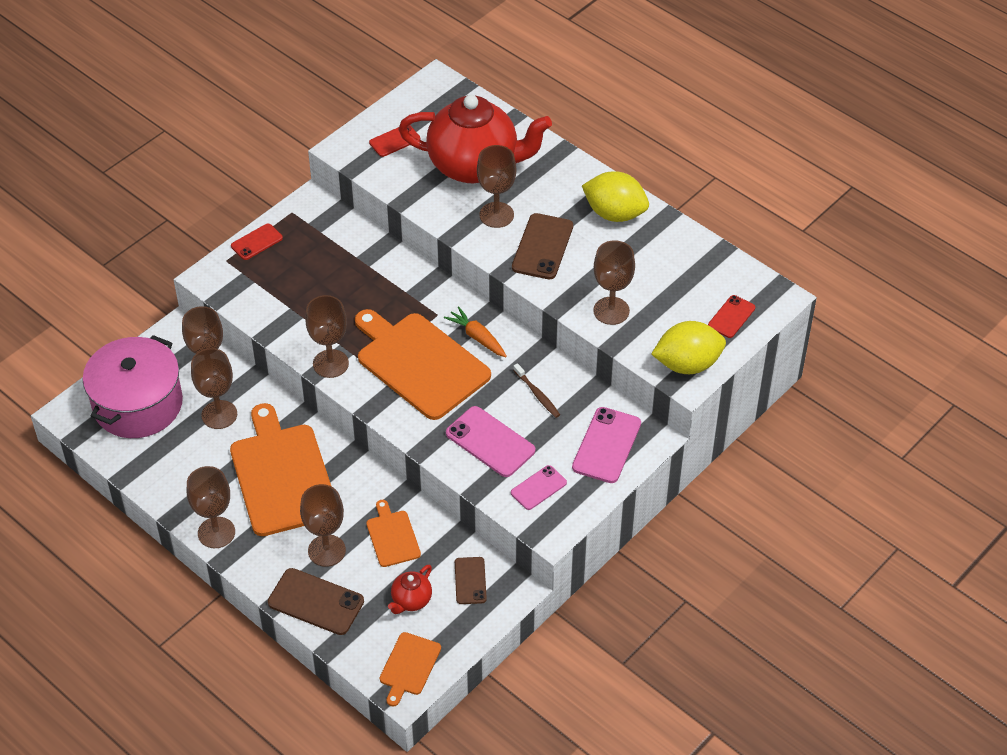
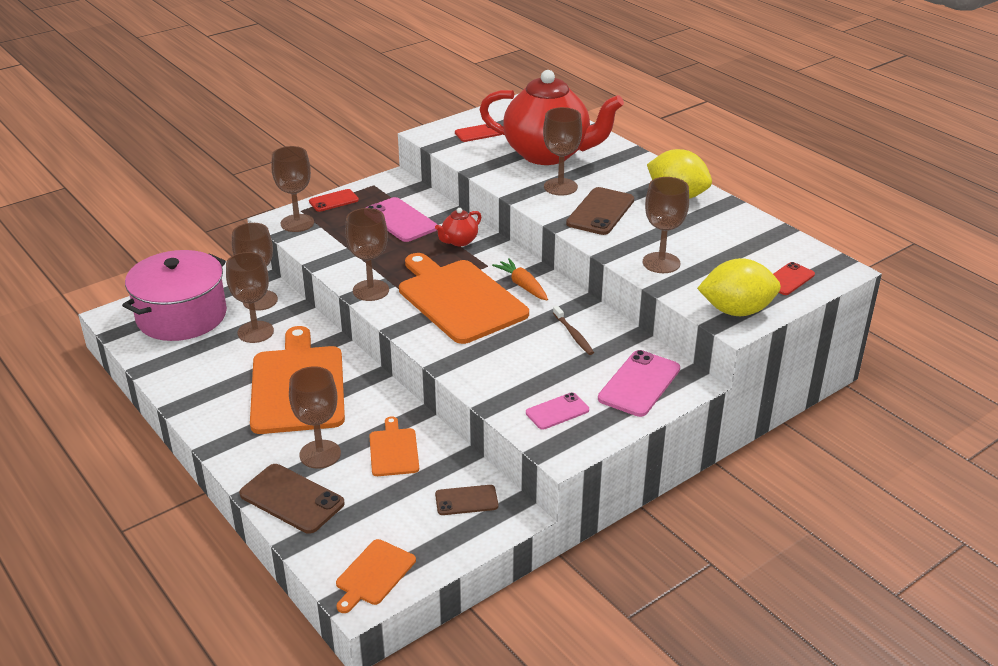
camera: 10 degrees right, 15 degrees down
brown goblet [187,466,235,548] -> brown goblet moved to [271,146,314,232]
red teapot [388,565,432,614] -> red teapot moved to [435,208,481,246]
pink phone [446,406,535,477] -> pink phone moved to [366,197,437,242]
brown phone [455,557,487,604] -> brown phone turned 75 degrees clockwise [435,485,498,515]

